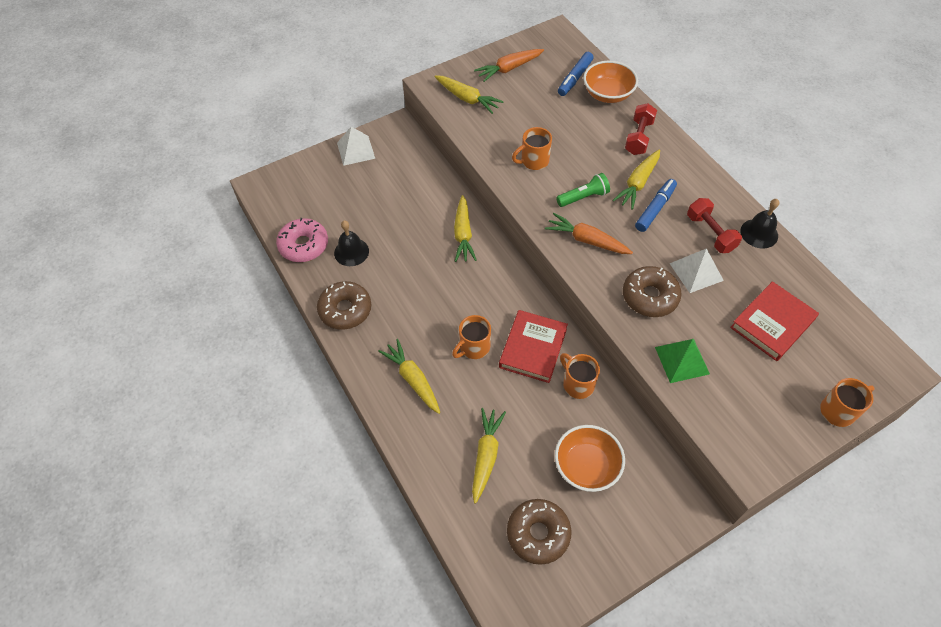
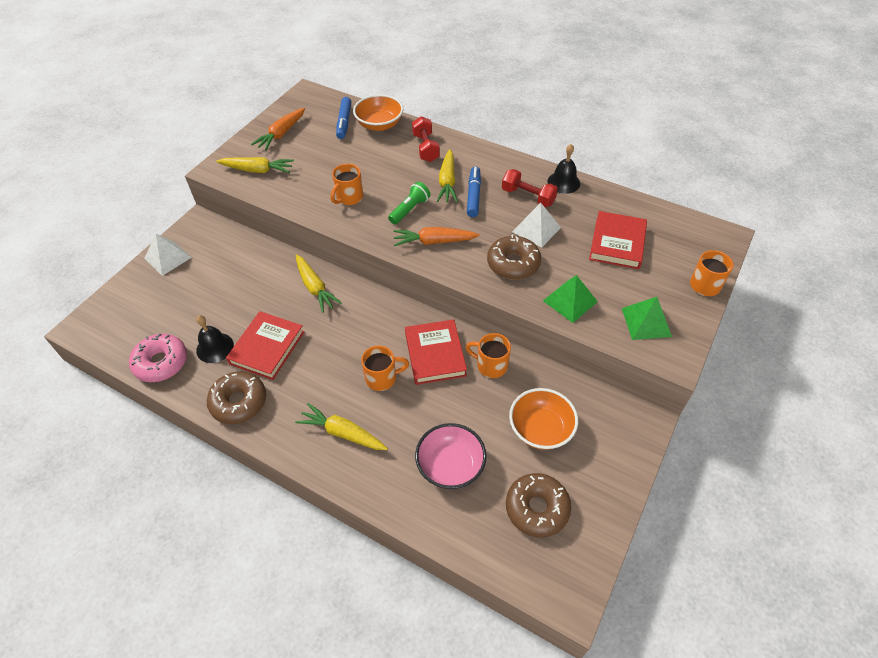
camera: 30 degrees left, 5 degrees down
orange mug [452,315,491,359] -> orange mug turned 120 degrees counterclockwise [361,346,409,391]
yellow carrot [472,408,506,504] -> pink bowl [415,423,487,489]
none -> red book [226,311,304,380]
none -> green pyramid [622,297,672,340]

